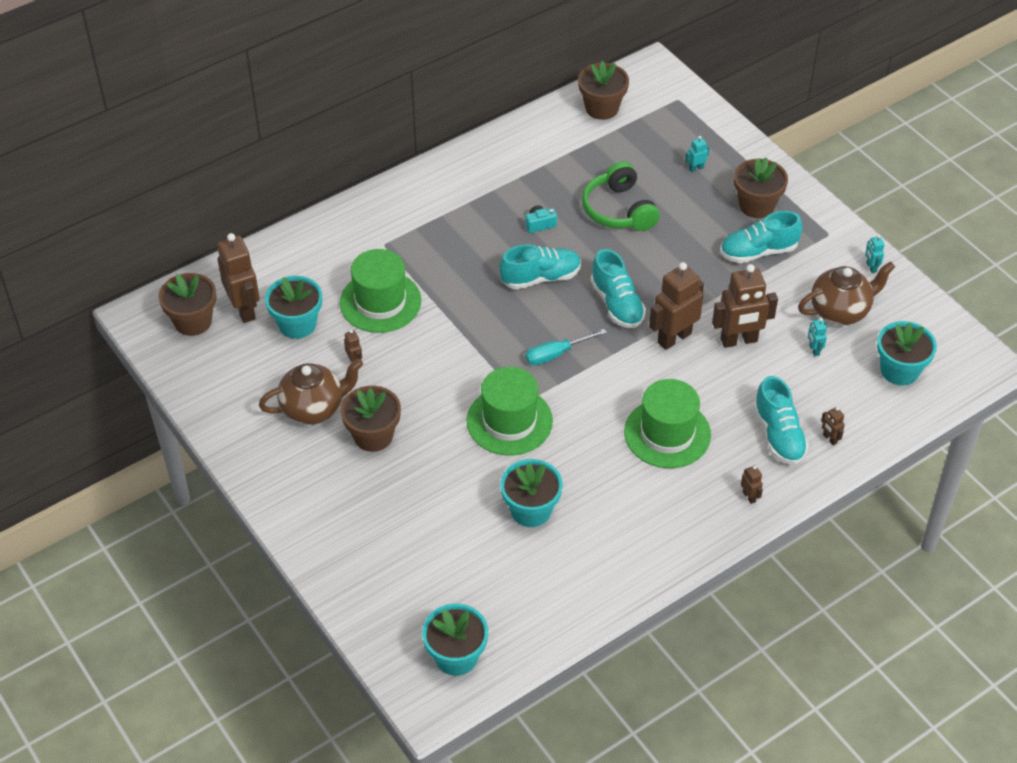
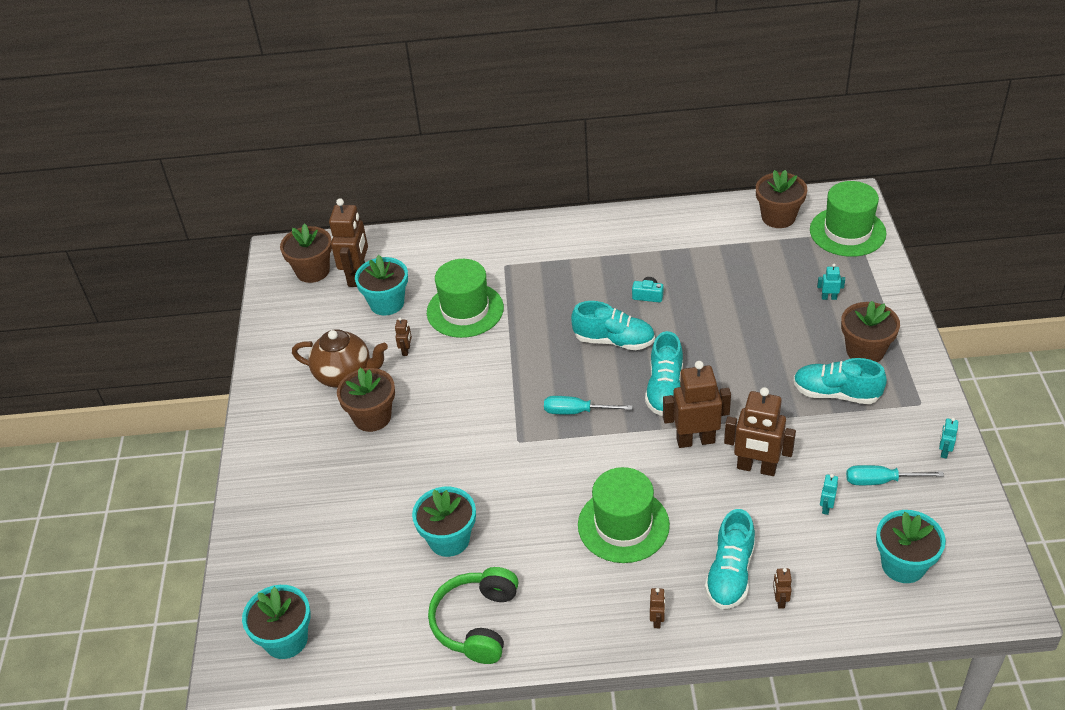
camera: 35 degrees right, 5 degrees down
green hat [466,367,553,456] -> green hat moved to [810,181,886,257]
green headphones [582,161,660,231] -> green headphones moved to [428,567,519,664]
brown teapot [798,261,895,325] -> turquoise screwdriver [846,465,944,485]

